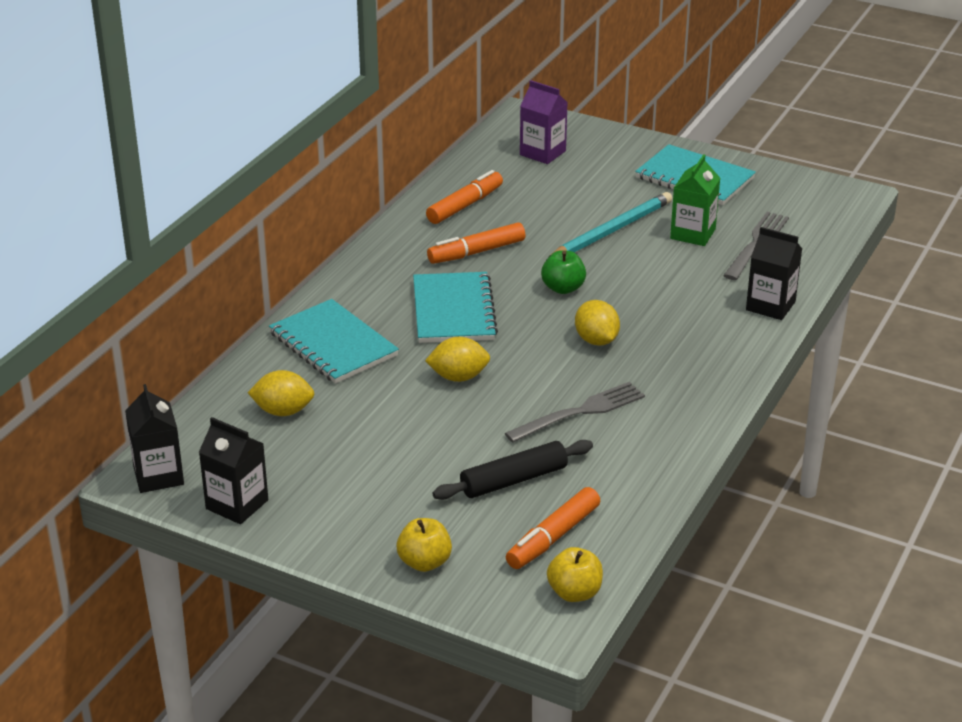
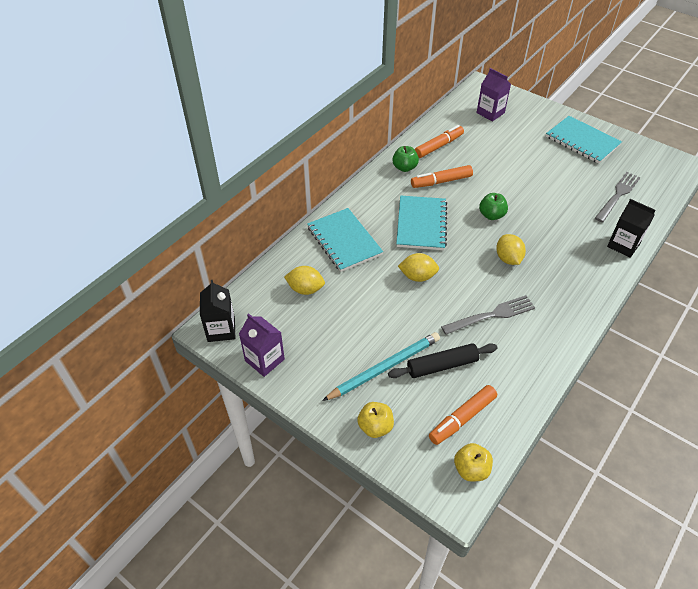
camera: 10 degrees right, 15 degrees up
black carton [199,417,268,524] -> purple carton [239,313,285,377]
turquoise pencil [546,192,672,260] -> turquoise pencil moved to [322,332,440,401]
green carton [670,154,720,246] -> none
none -> green apple [392,146,419,172]

